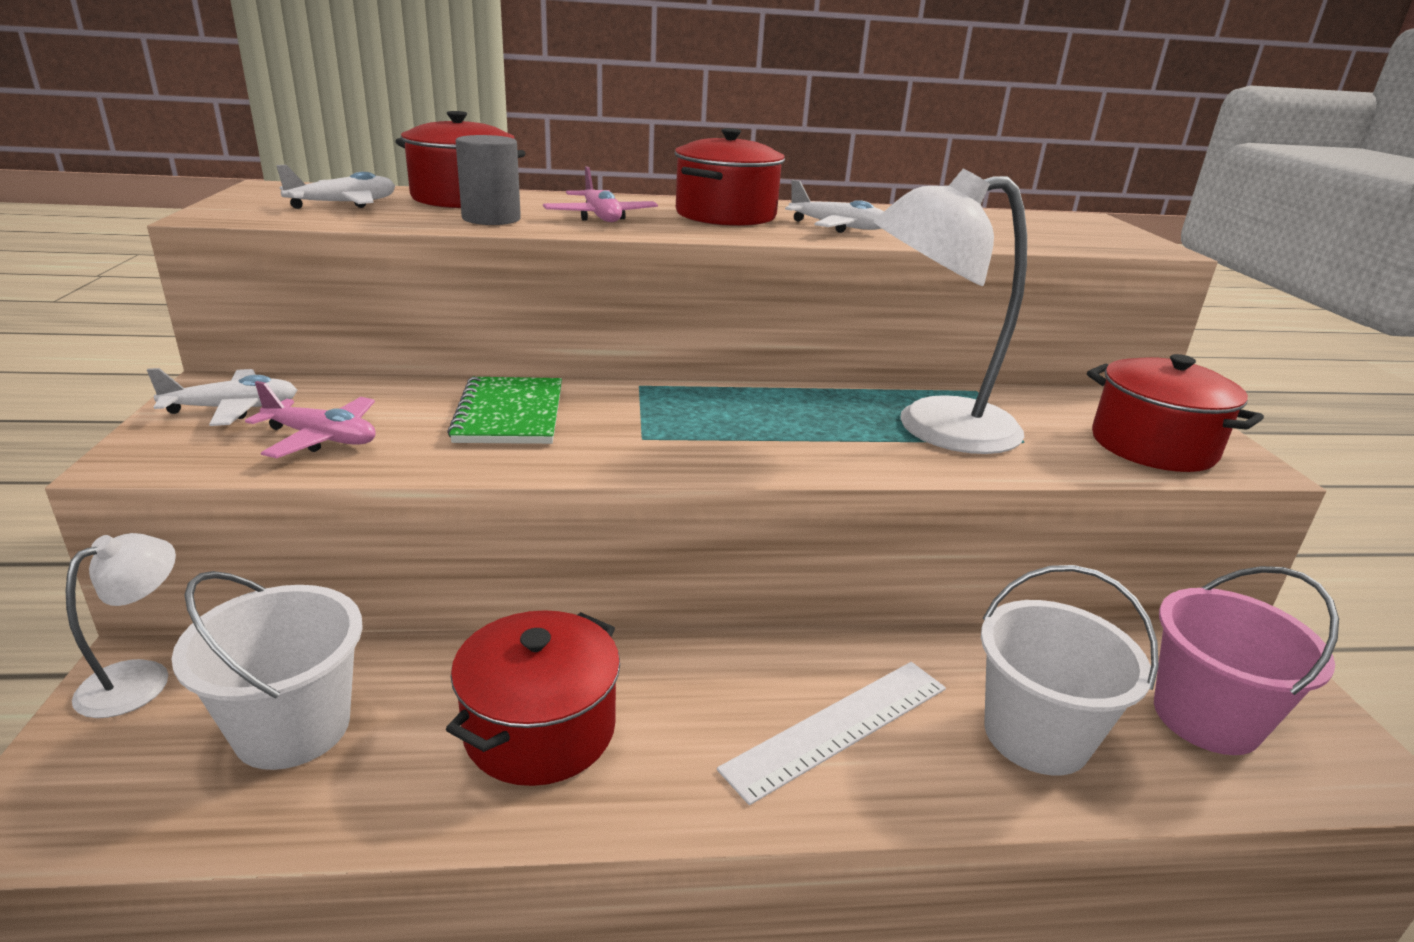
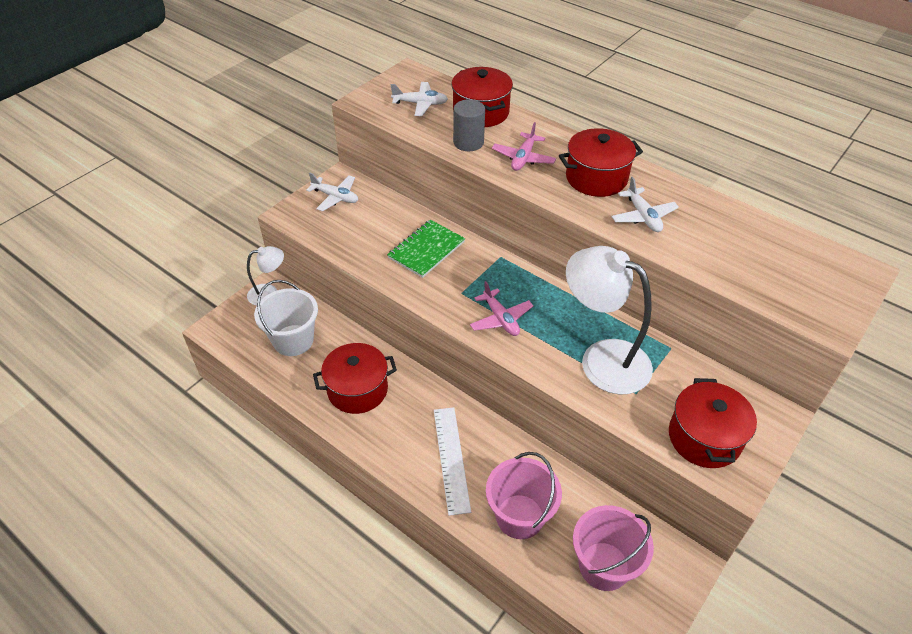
camera: 45 degrees right, 20 degrees up
pink plane [245,381,376,458] -> pink plane moved to [470,281,533,336]
white ruler [717,662,946,805] -> white ruler turned 75 degrees clockwise [434,407,471,516]
white bucket [981,565,1159,776] -> pink bucket [486,452,562,539]

